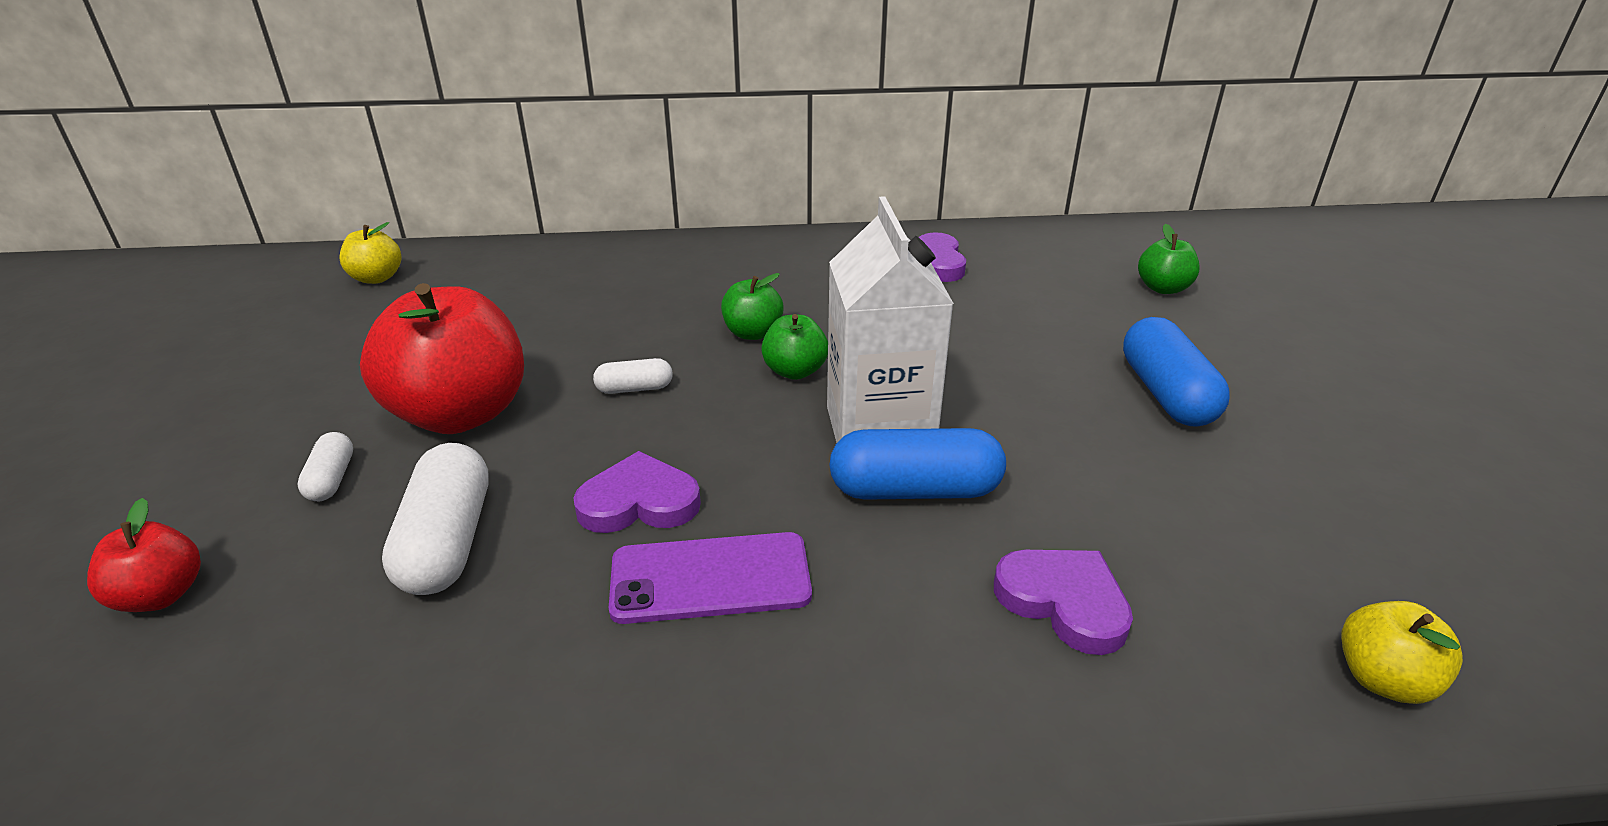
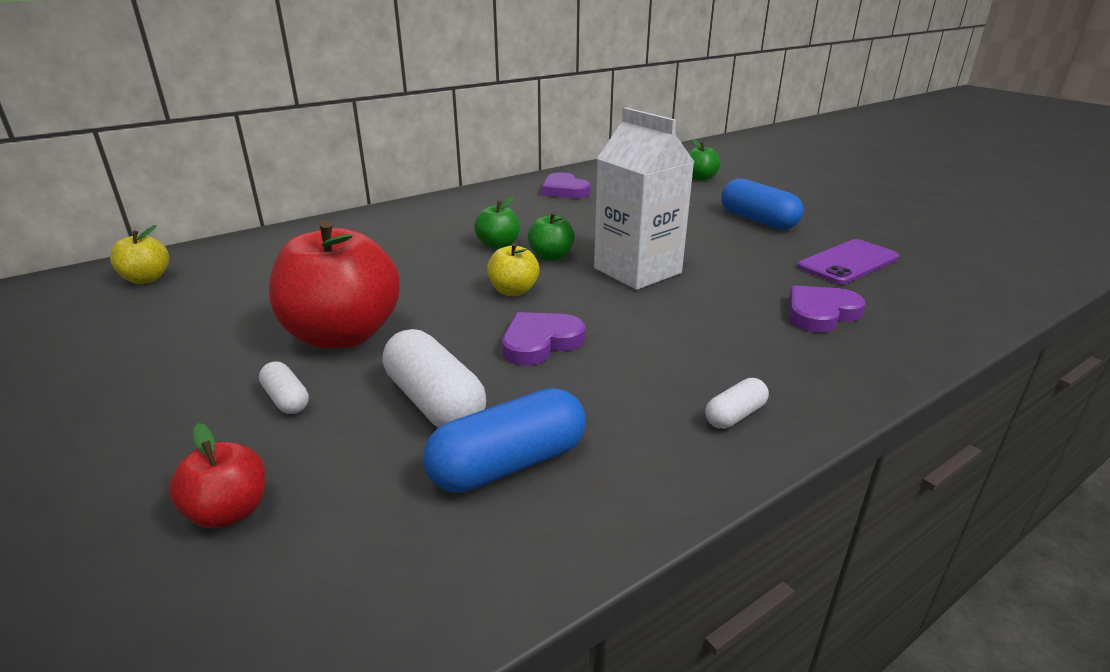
camera: 30 degrees left, 5 degrees down
white capsule [593,358,673,394] -> white capsule moved to [705,378,769,429]
purple phone [609,532,812,624] -> purple phone moved to [797,239,899,284]
blue capsule [829,428,1006,500] -> blue capsule moved to [423,388,586,493]
purple heart [994,550,1133,655] -> purple heart turned 45 degrees counterclockwise [789,285,865,333]
yellow apple [1341,601,1463,704] -> yellow apple moved to [487,243,540,296]

